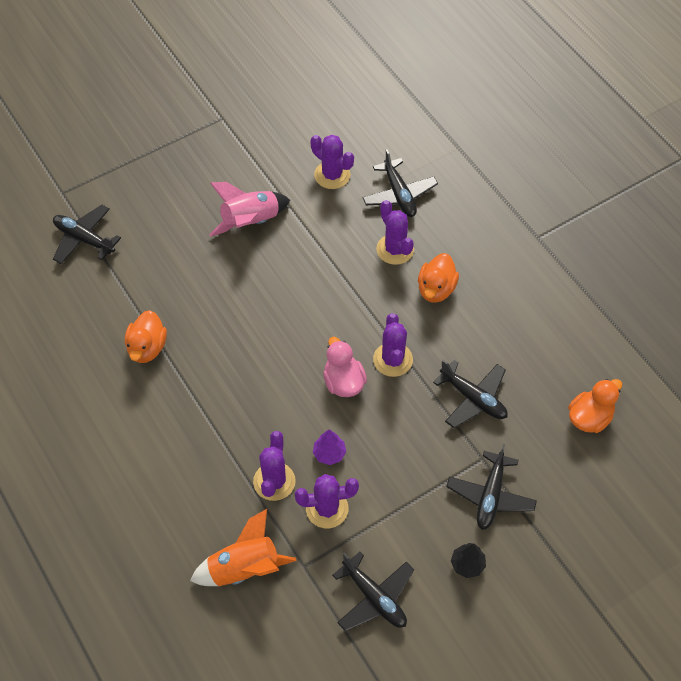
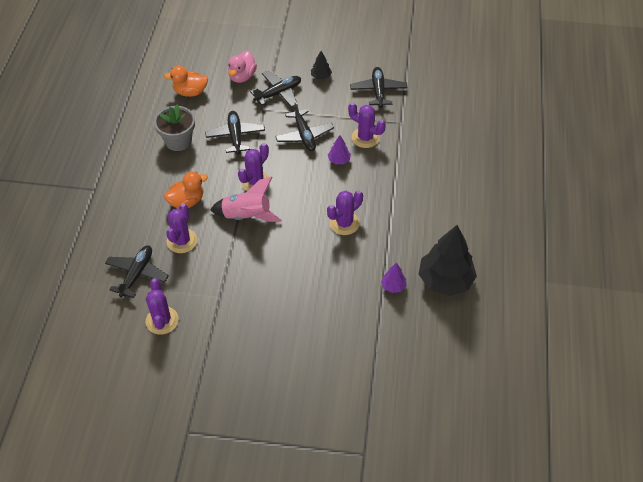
camera: 140 degrees left, 5 degrees down
black plane [53,205,121,264] -> black plane moved to [275,101,334,151]
orange duck [125,310,167,363] -> purple tree [381,263,407,293]
orange rocket [190,509,297,586] -> none
pink rocket [209,182,290,237] -> pink rocket moved to [210,176,282,222]
purple cactus [253,431,296,501] -> purple cactus moved to [327,190,363,235]
pink duck [323,337,367,397] -> pink duck moved to [228,51,257,83]
none -> grey flower pot [154,104,195,151]
none -> black tree [419,225,477,296]

